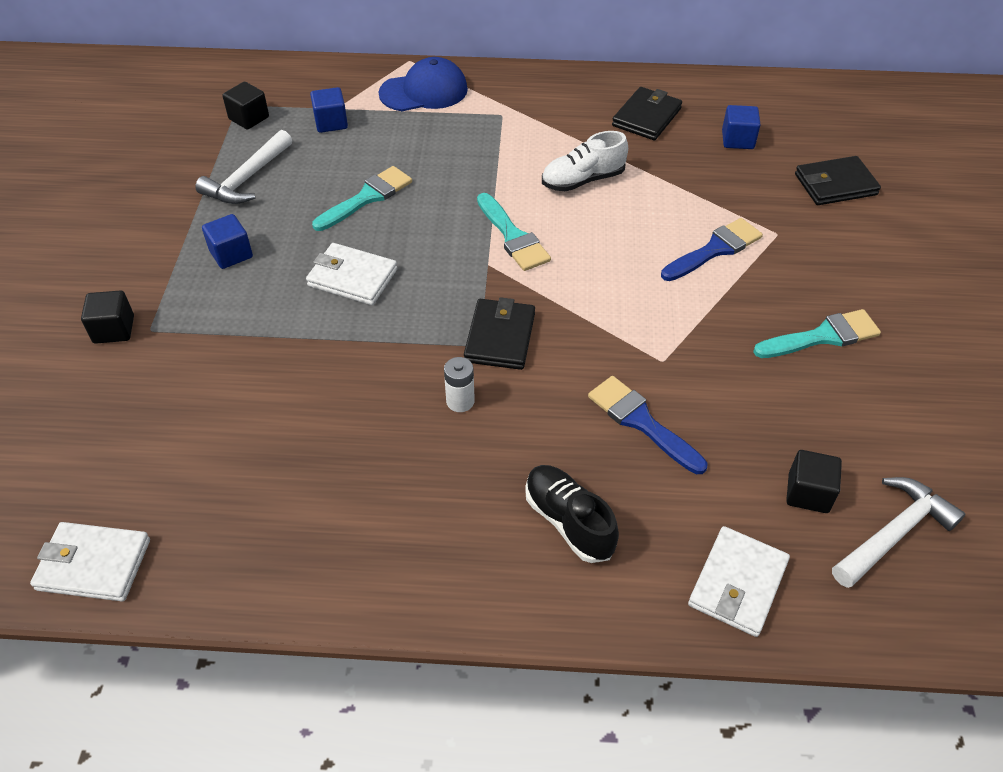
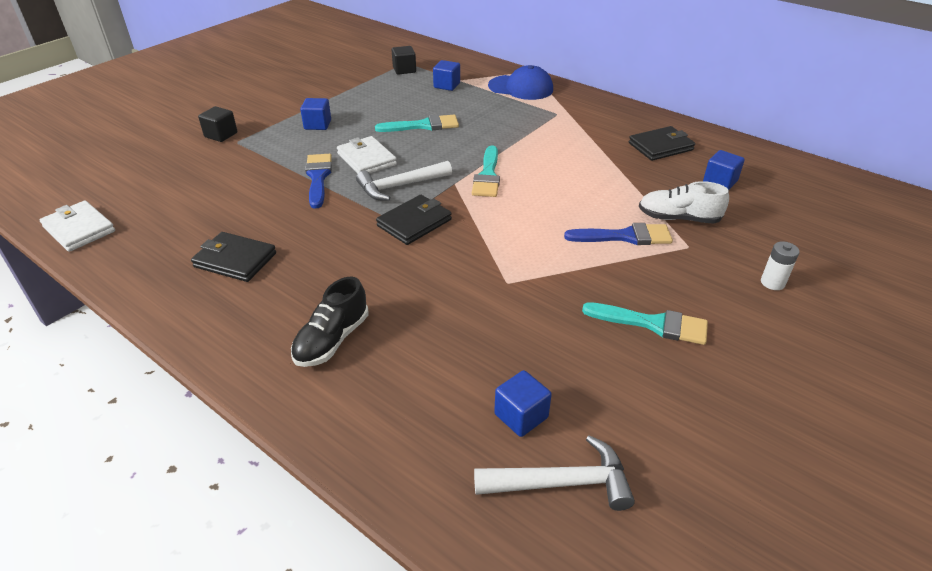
camera: 35 degrees right, 10 degrees down
white hammer [195,130,292,204] -> white hammer moved to [356,161,452,201]
white battery [444,357,475,412] -> white battery moved to [761,241,800,290]
black shoe [525,465,619,563] -> black shoe turned 150 degrees counterclockwise [291,277,368,367]
white shoe [542,131,628,191] -> white shoe moved to [639,181,729,224]
blue brush [588,376,707,474] -> blue brush moved to [305,154,332,209]
white wallet [688,526,790,637] -> none
black cube [786,450,842,513] -> blue cube [494,370,552,437]
black wallet [795,156,881,205] -> black wallet moved to [191,232,276,282]

